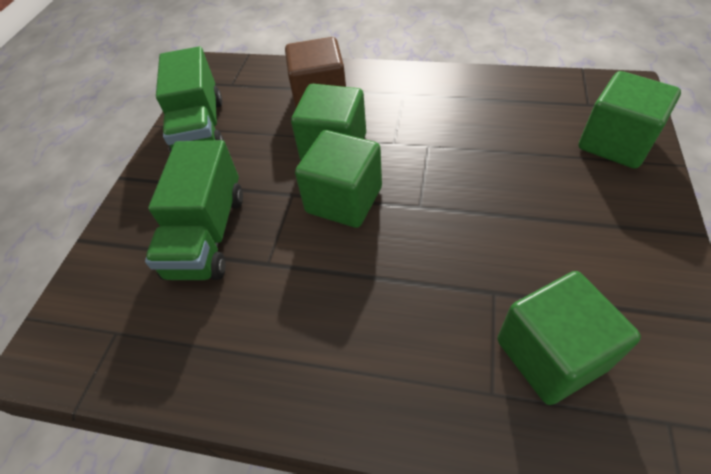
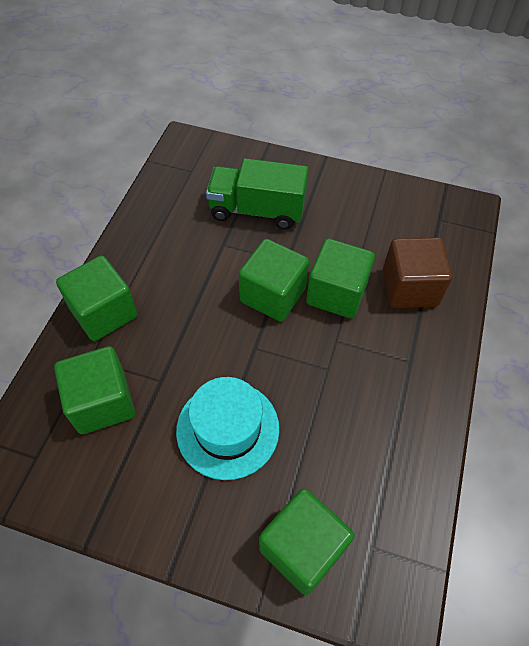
camera: 90 degrees right, 5 degrees up
green truck [156,46,224,152] -> none
none -> green cube [56,256,138,341]
none -> turquoise hat [176,377,279,480]

